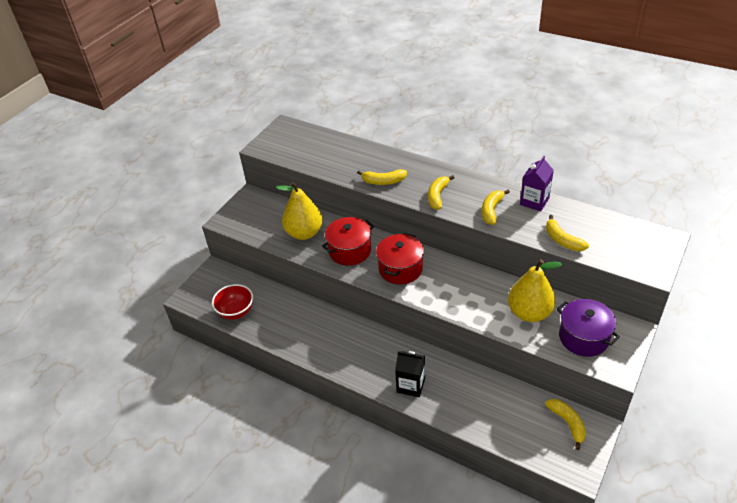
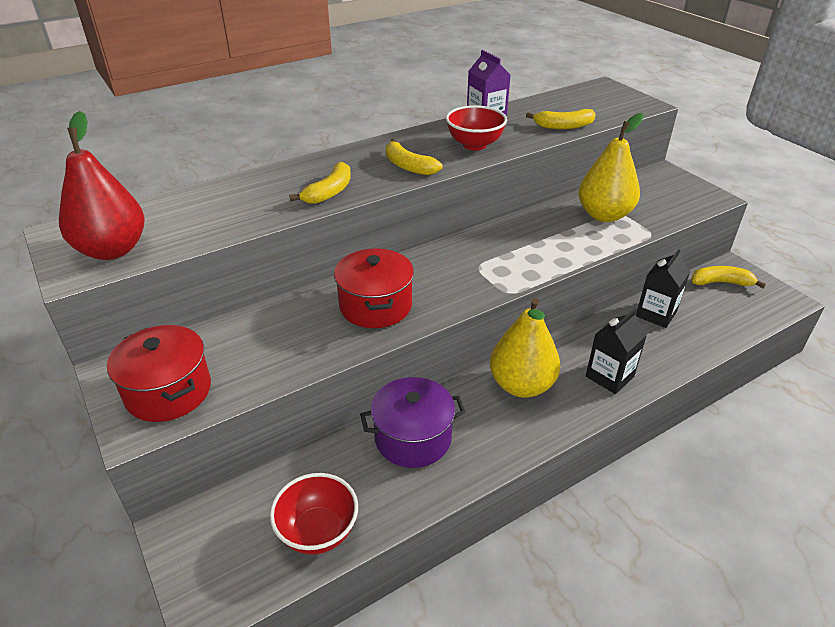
camera: 65 degrees left, 5 degrees down
yellow pear [276,182,323,240] -> yellow pear moved to [490,298,561,398]
red pot [376,233,424,284] -> red pot moved to [107,325,211,422]
yellow banana [482,190,510,225] -> red bowl [446,105,507,150]
purple pot [557,299,620,357] -> purple pot moved to [360,377,466,468]
none -> red pear [59,111,145,260]
none -> black carton [636,249,690,328]

